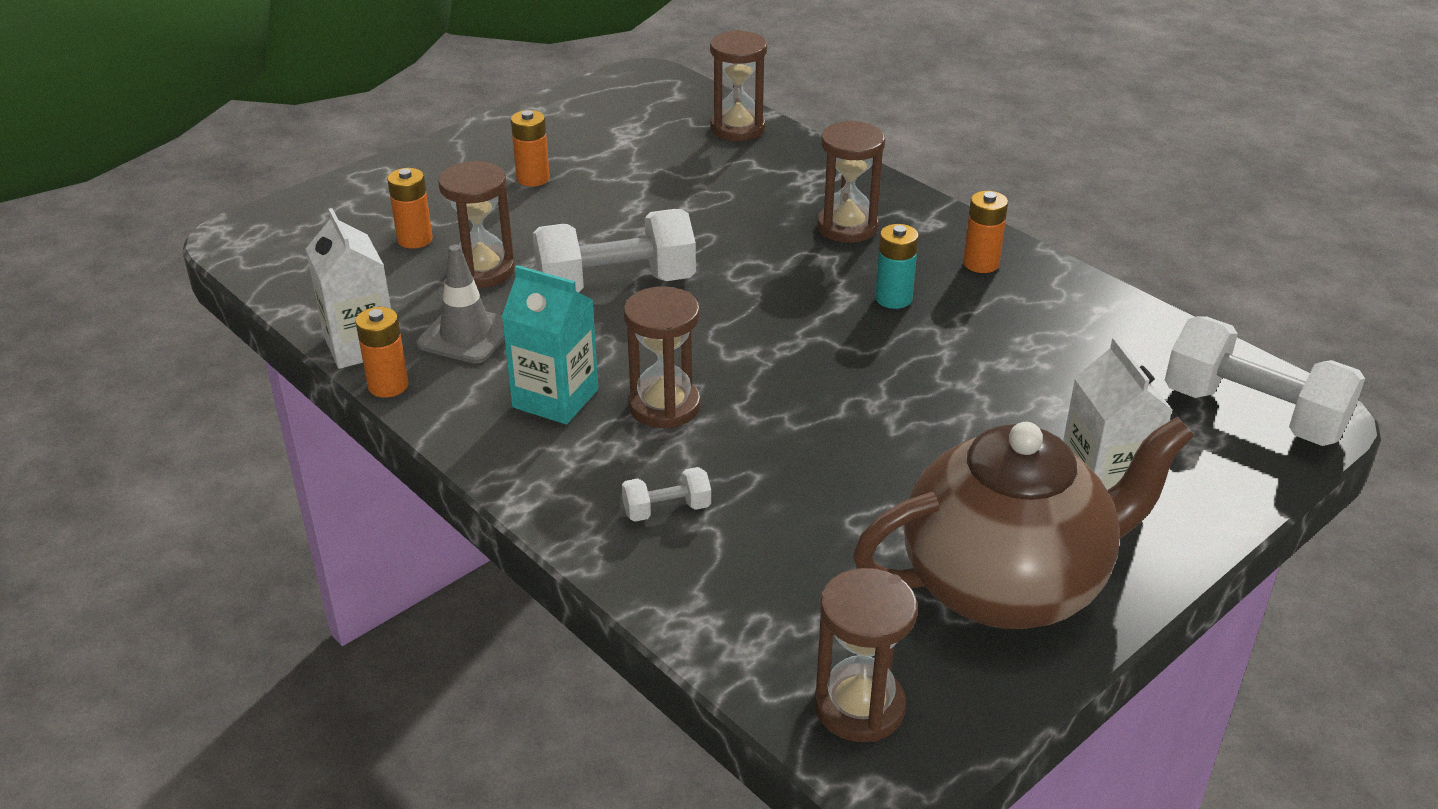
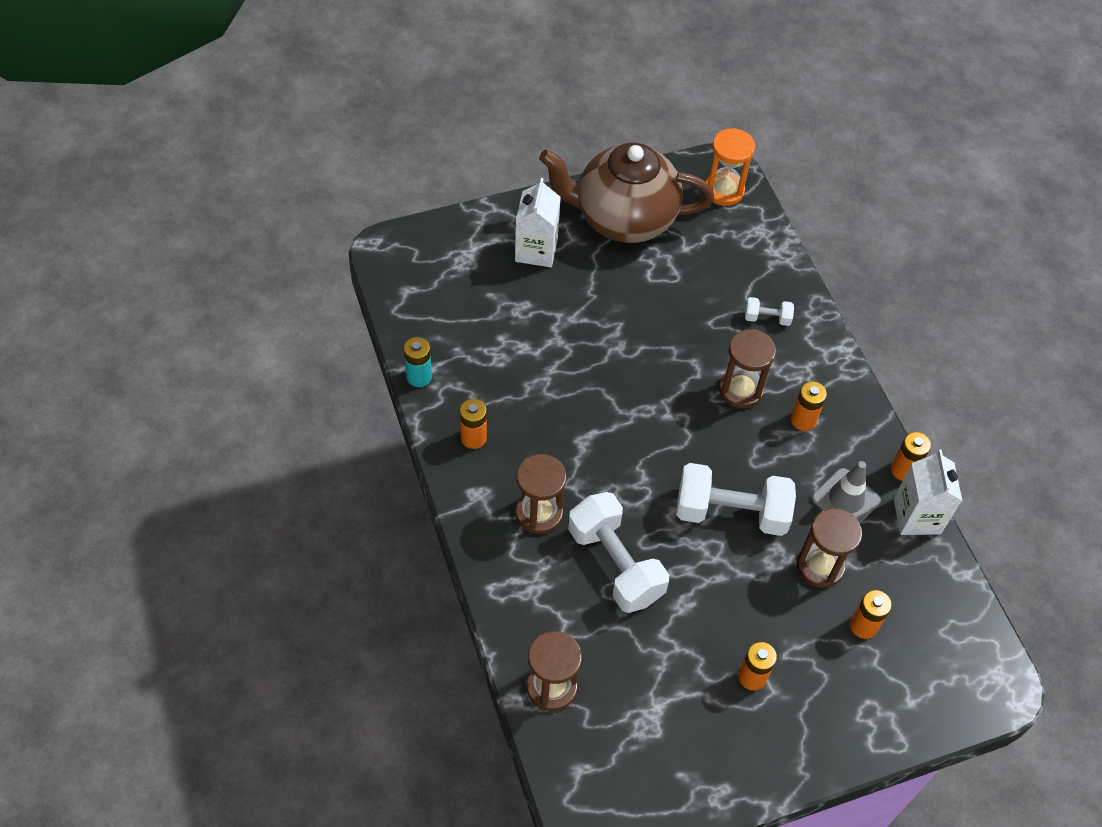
camera: 160 degrees left, 20 degrees up
turquoise carton [502,265,598,424] -> orange battery [791,381,827,431]
brown hourglass [814,568,918,742] -> orange hourglass [705,128,755,206]
turquoise battery [875,224,919,309] -> turquoise battery moved to [404,337,432,387]
white dumbbell [1165,316,1365,446] -> white dumbbell moved to [568,492,669,613]

